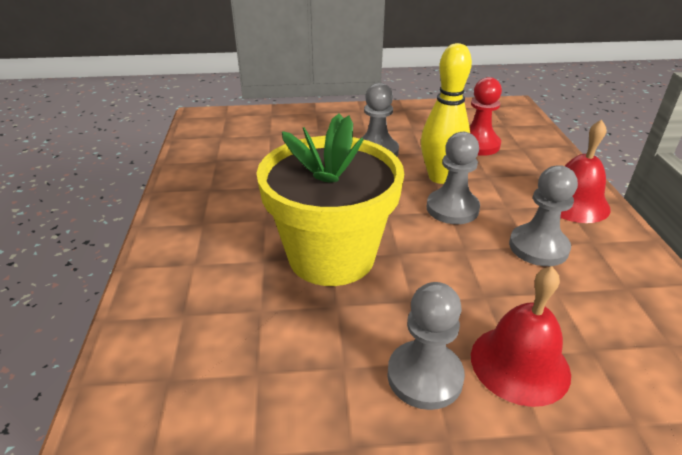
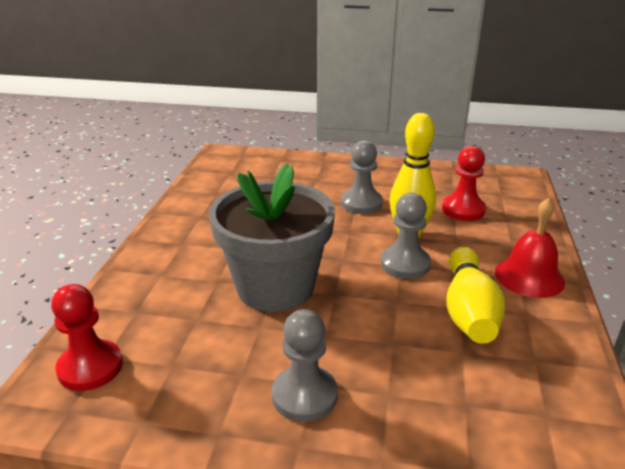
camera: 15 degrees right, 5 degrees down
yellow flower pot [257,113,404,286] -> grey flower pot [209,163,335,312]
red bell [471,266,571,407] -> none
grey pawn [509,165,578,266] -> yellow bowling pin [446,247,505,344]
none -> red pawn [51,284,123,391]

